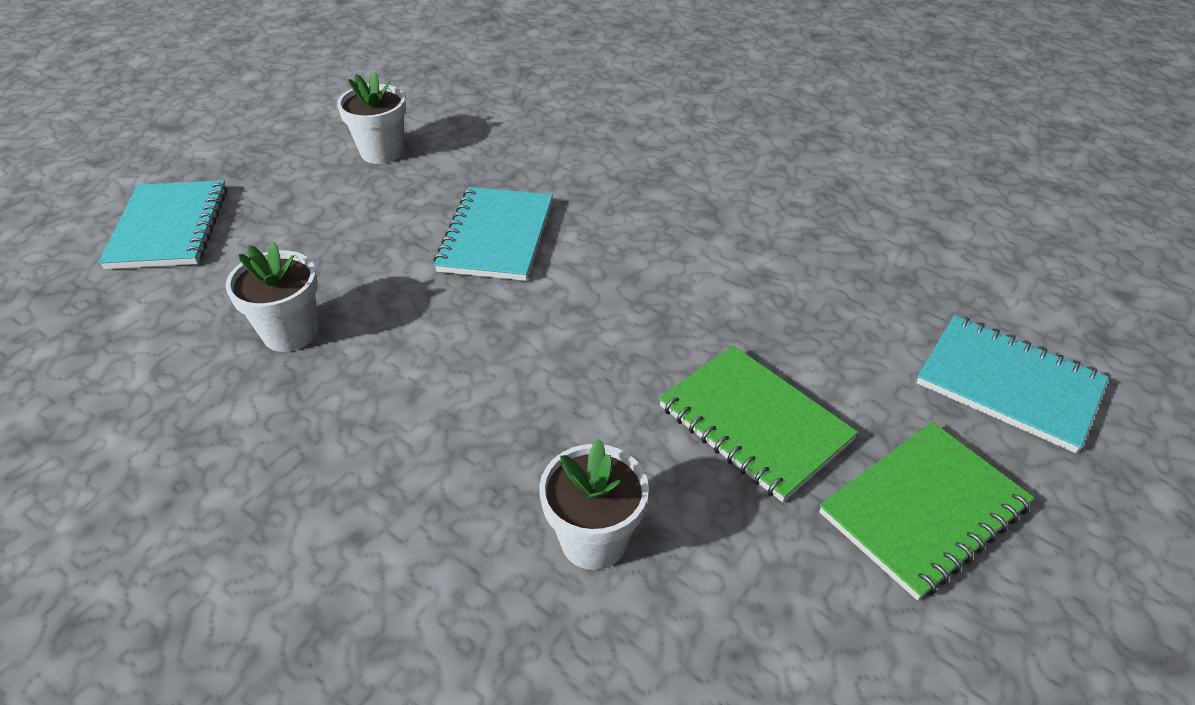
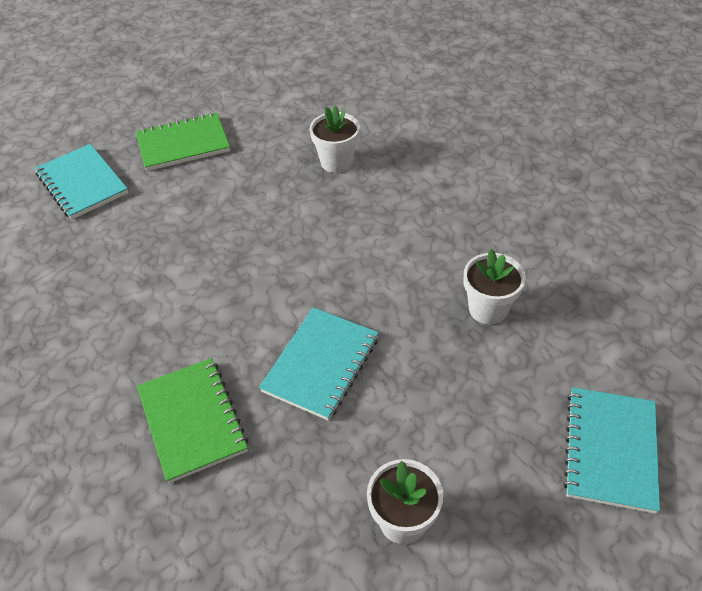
camera: 160 degrees left, 5 degrees up
green notebook [659,345,858,502] -> green notebook moved to [137,358,248,483]

